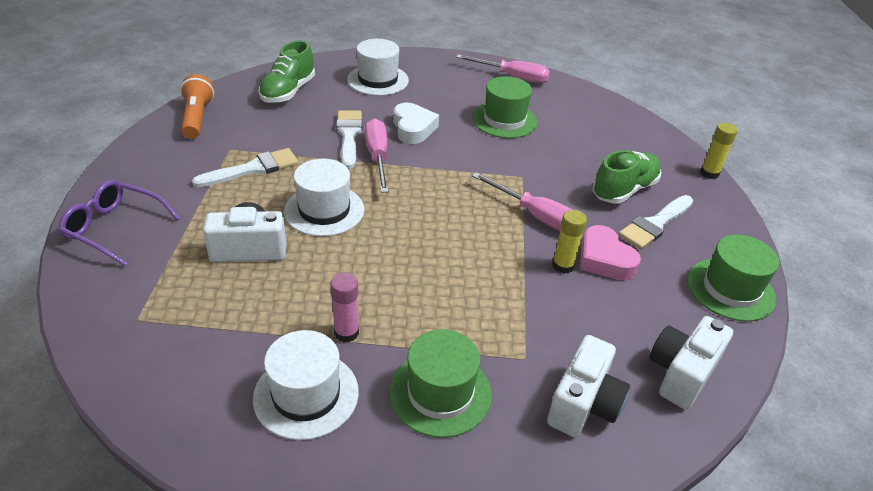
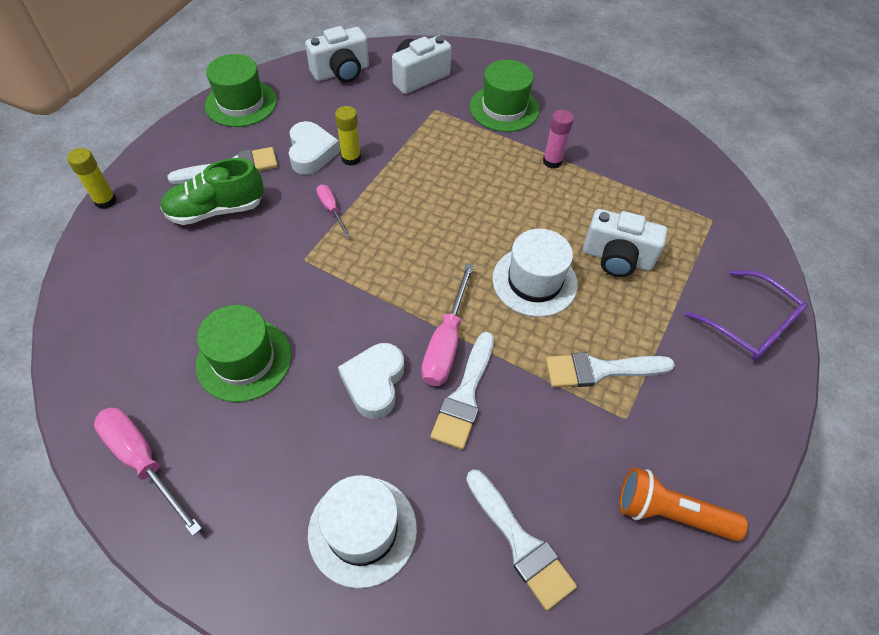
camera: 155 degrees left, 15 degrees up
orange flashlight [180,74,214,139] -> orange flashlight turned 90 degrees clockwise [619,467,748,541]
white hat [253,330,359,440] -> none
green shoe [258,40,315,103] -> white brush [466,469,577,611]
pink screwdriver [472,172,573,231] -> pink screwdriver [316,184,350,237], size x0.57
pink heart [580,225,641,280] -> white heart [289,121,340,175]

